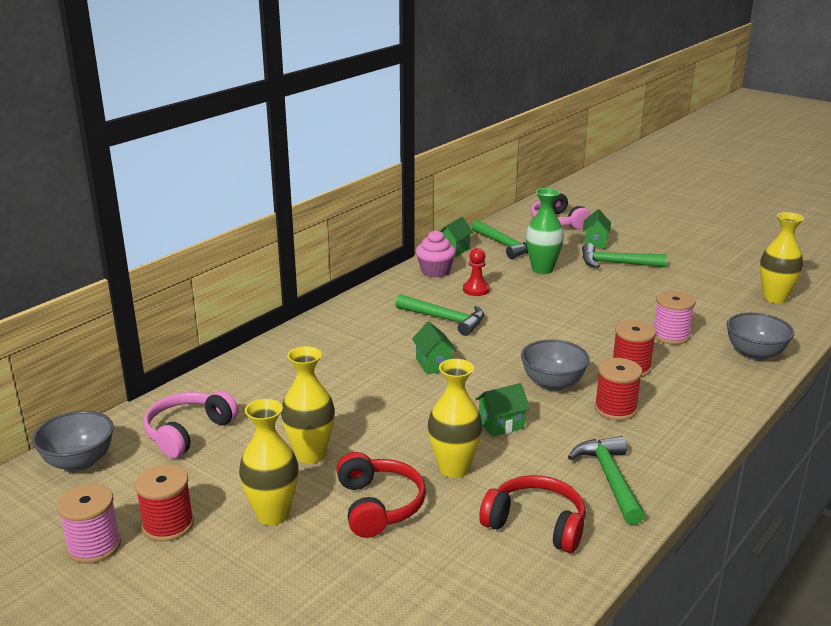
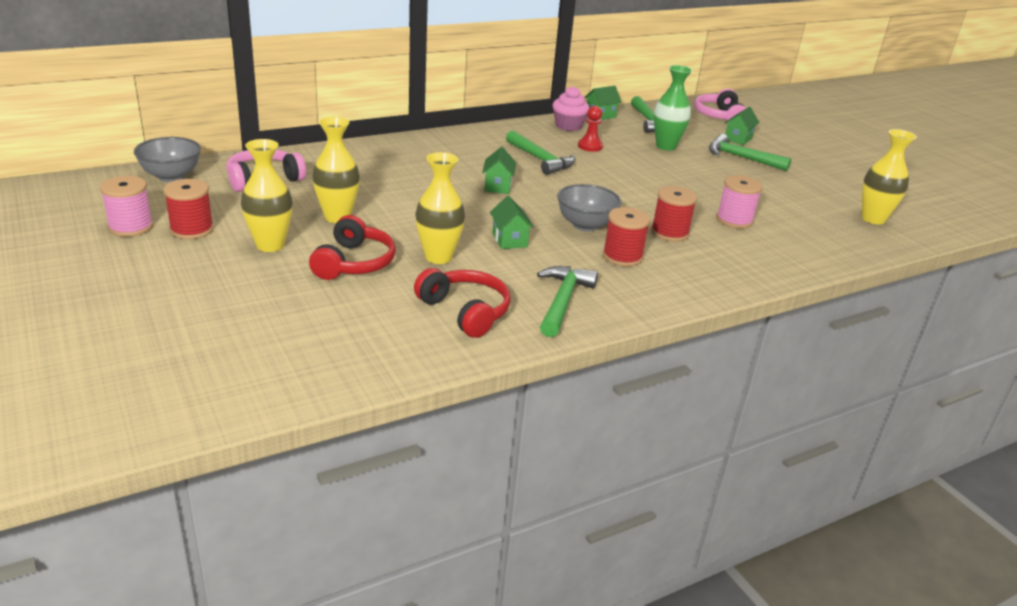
camera: 20 degrees right, 5 degrees up
green house [475,383,530,437] -> green house turned 75 degrees clockwise [490,196,534,249]
grey bowl [726,313,794,361] -> none

